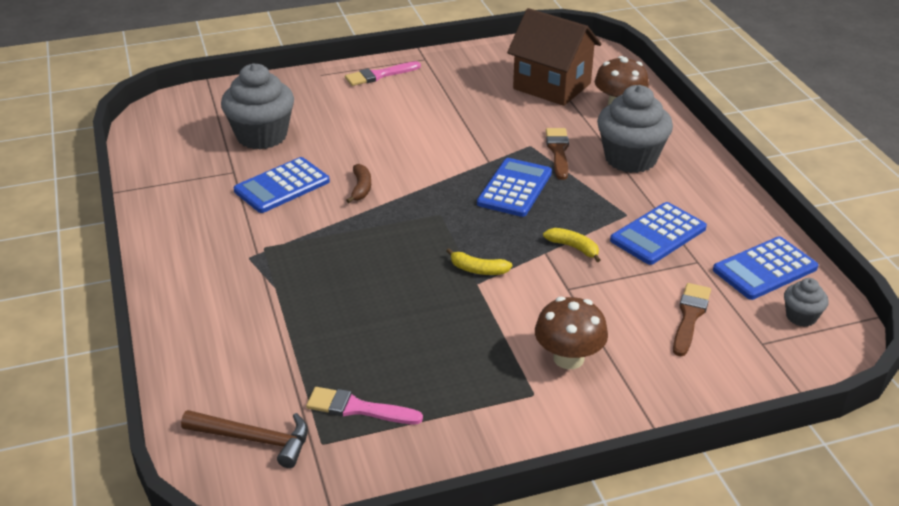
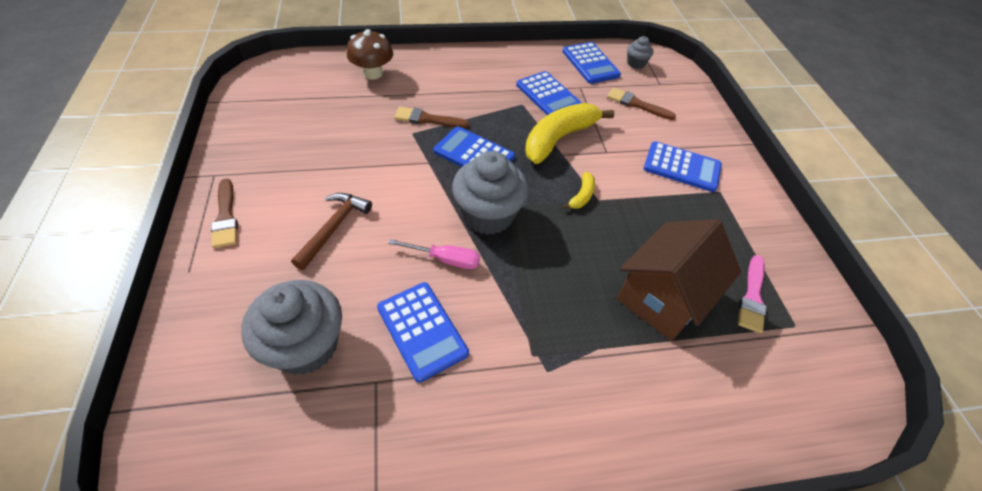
camera: 85 degrees left, 15 degrees up
brown hammer [181,410,308,468] -> brown hammer moved to [291,193,372,270]
pink brush [345,61,421,86] -> brown brush [211,178,238,248]
brown banana [346,164,371,203] -> pink screwdriver [388,239,480,269]
brown house [507,8,601,106] -> brown house moved to [617,219,741,341]
brown mushroom [535,297,608,369] -> blue calculator [644,141,722,192]
yellow banana [543,228,600,262] -> yellow banana [525,103,614,164], size x2.22
grey cupcake [597,85,673,173] -> grey cupcake moved to [452,151,529,235]

